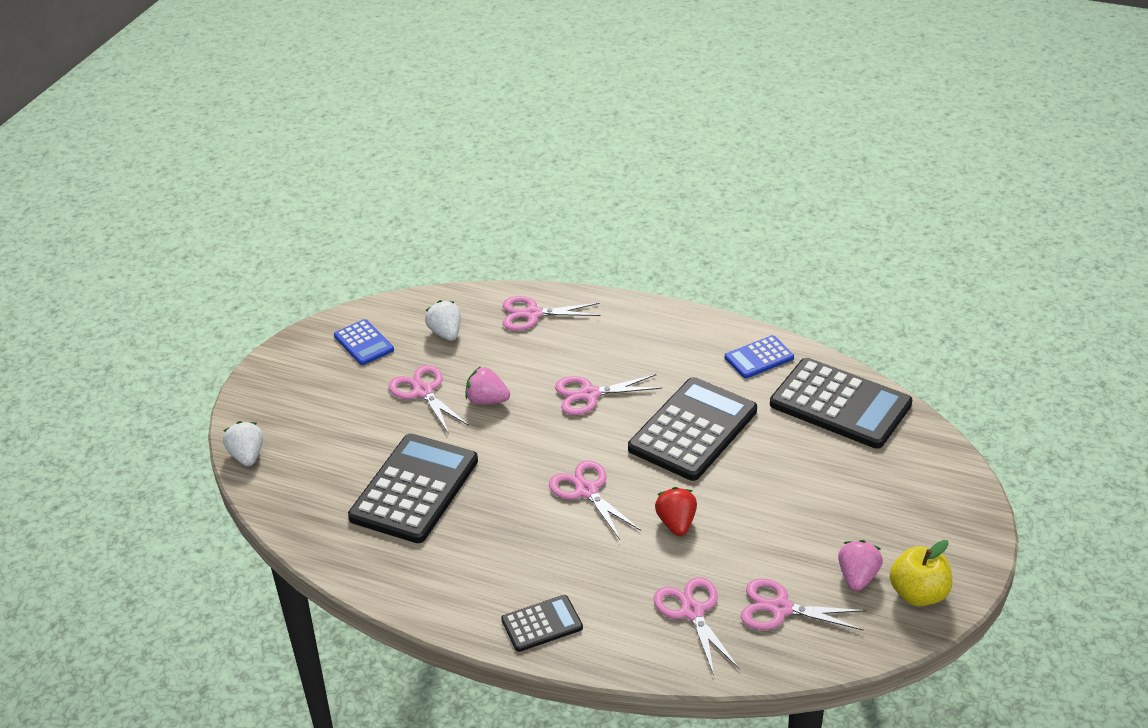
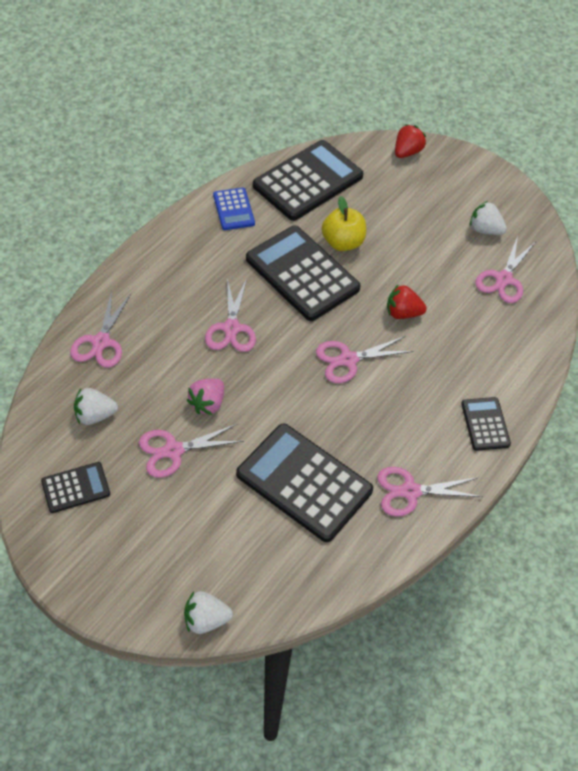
camera: 80 degrees left, 15 degrees up
blue calculator [334,319,394,365] -> black calculator [41,462,110,513]
pink scissors [654,577,739,675] -> pink scissors moved to [377,467,483,516]
pink strawberry [838,540,883,591] -> white strawberry [470,201,507,235]
yellow apple [890,540,952,606] -> yellow apple moved to [322,196,366,251]
none -> red strawberry [395,124,426,158]

